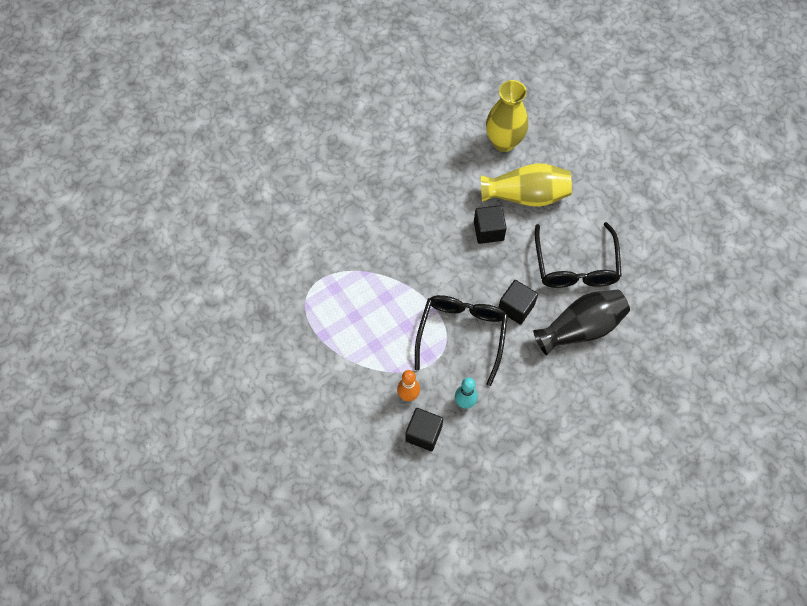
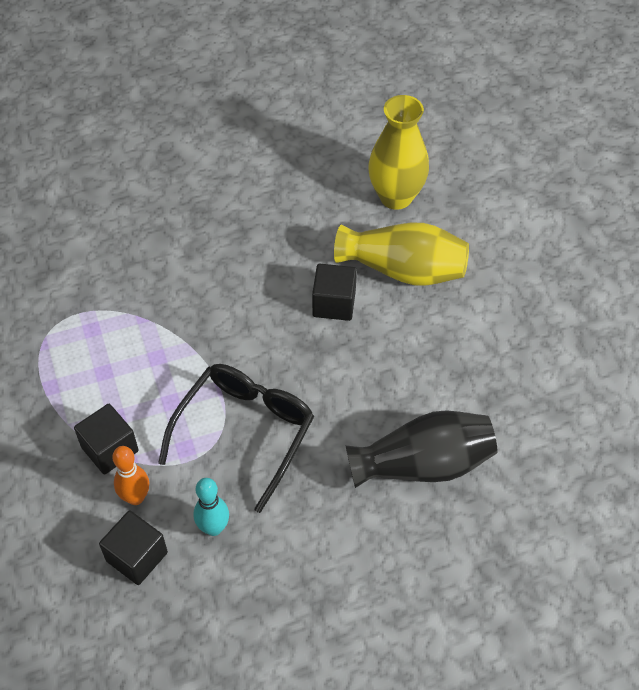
camera: 15 degrees right, 10 degrees down
black cube [498,280,538,325] -> black cube moved to [74,404,139,474]
black glasses [535,222,622,288] -> none

